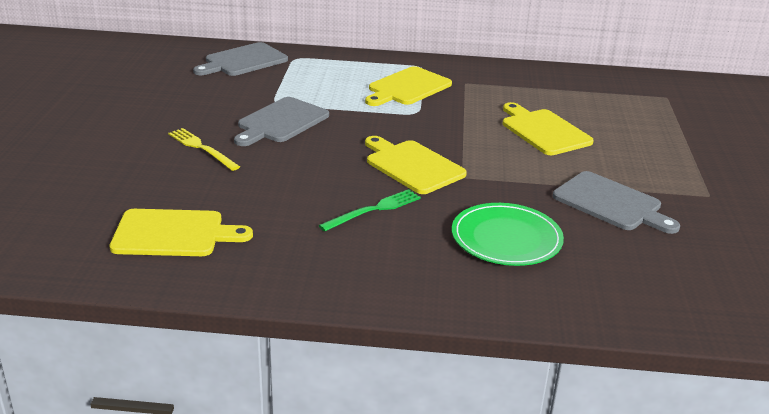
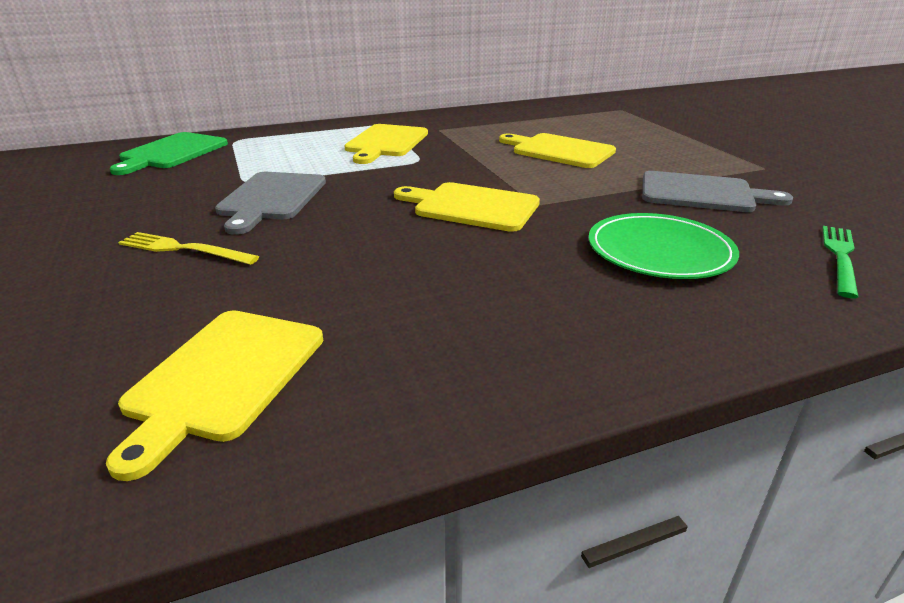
camera: 25 degrees left, 0 degrees up
yellow cutting board [110,209,253,256] -> yellow cutting board turned 135 degrees clockwise [106,310,323,481]
grey cutting board [193,42,288,76] -> green cutting board [110,132,228,175]
green fork [318,189,421,231] -> green fork moved to [822,226,858,298]

